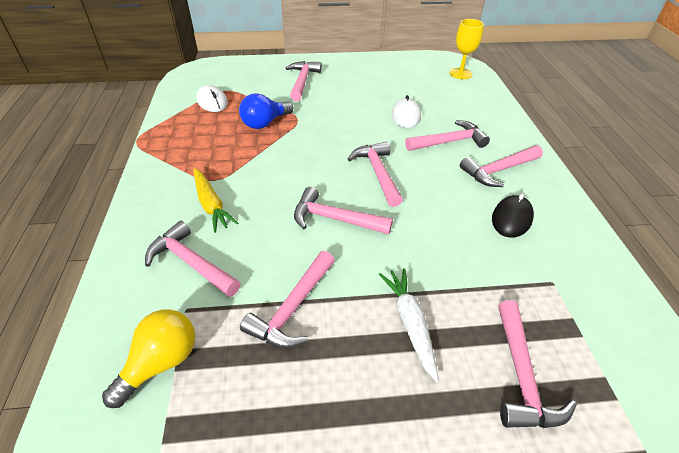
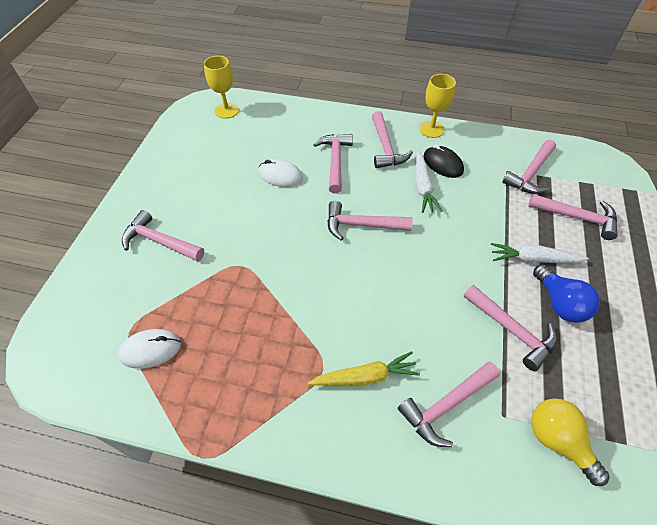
camera: 70 degrees left, 10 degrees up
blue light bulb [239,93,293,129] -> blue light bulb moved to [533,265,600,323]
pink hammer [294,187,393,234] -> pink hammer moved to [502,140,556,194]
none -> white carrot [415,151,442,213]
none -> yellow goblet [419,74,456,138]

